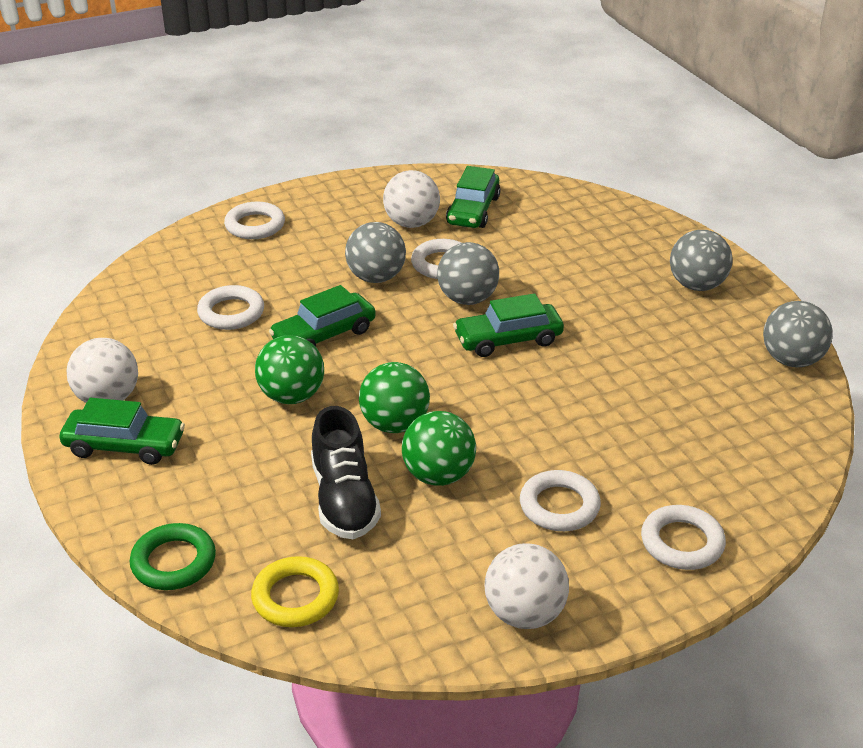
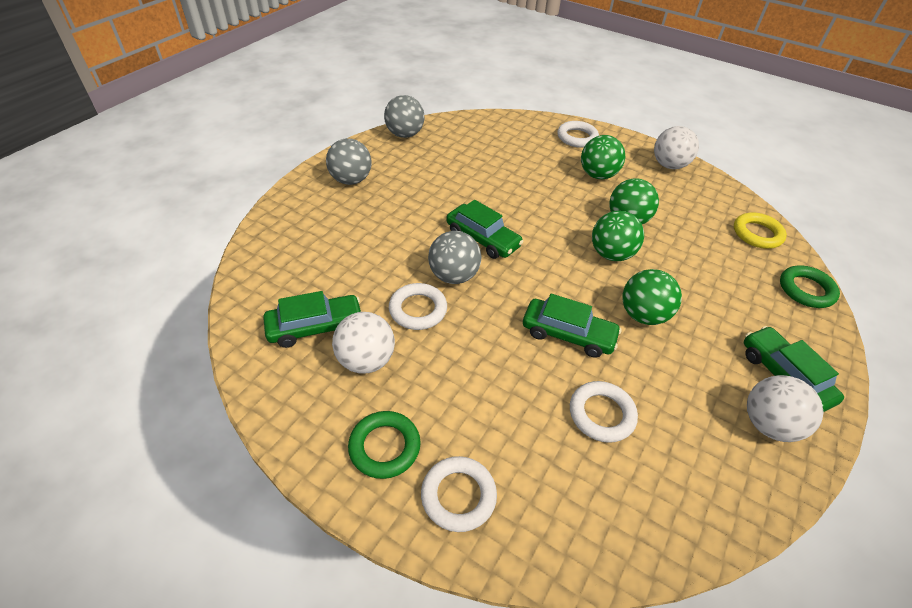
camera: 125 degrees left, 10 degrees up
black shoe [311,406,381,539] -> none
grey ball [345,222,406,283] -> none
white ring [520,470,601,531] -> green ball [581,135,625,179]
none -> green ring [348,411,421,479]

